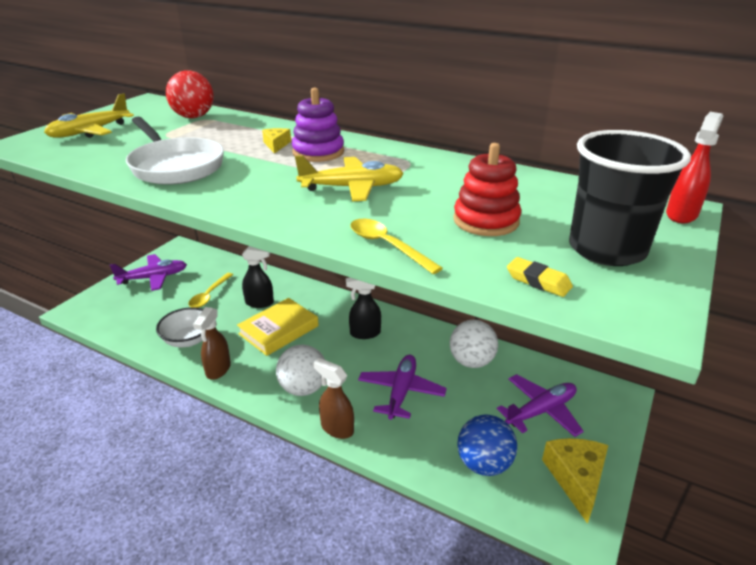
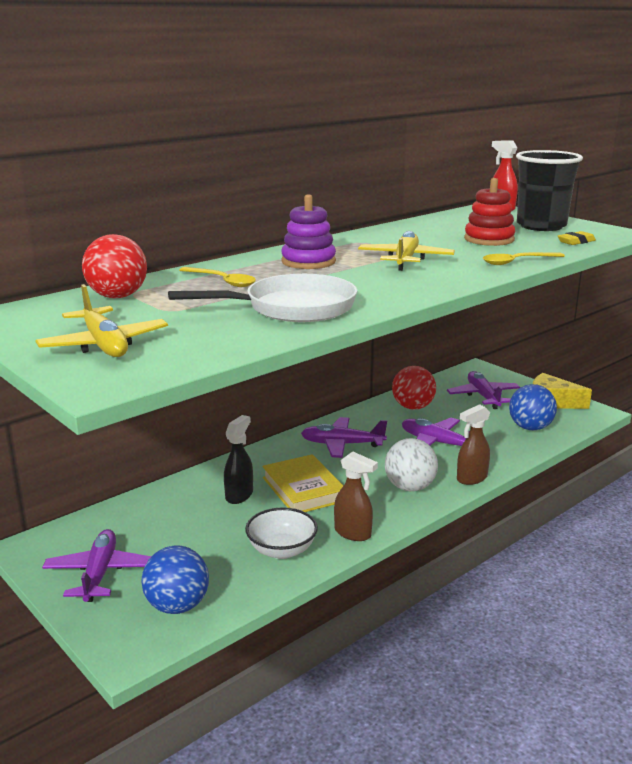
camera: 70 degrees left, 10 degrees down
yellow spoon [188,273,233,308] -> yellow spoon moved to [179,267,256,287]
yellow cheese [262,128,291,154] -> none
black spray bottle [346,278,381,339] -> purple plane [301,417,387,458]
white ball [450,320,498,368] -> red ball [392,366,436,410]
none -> blue ball [141,545,209,614]

